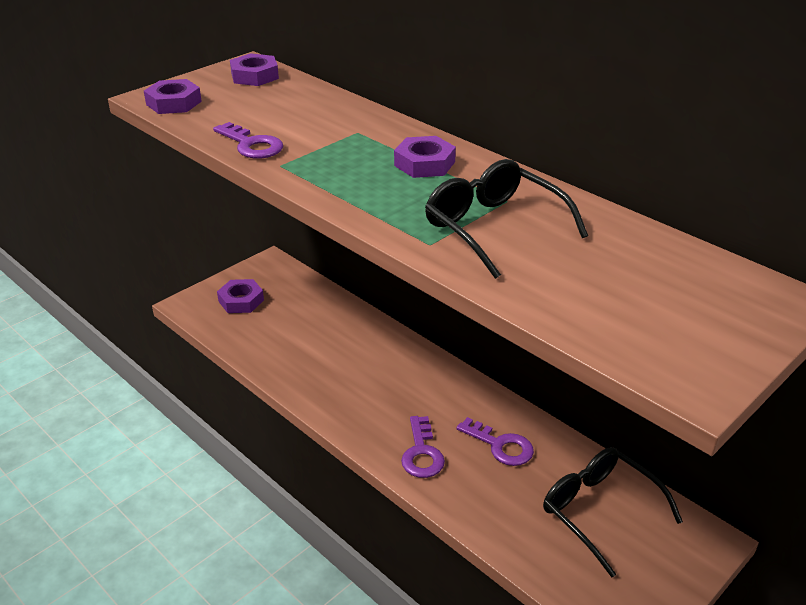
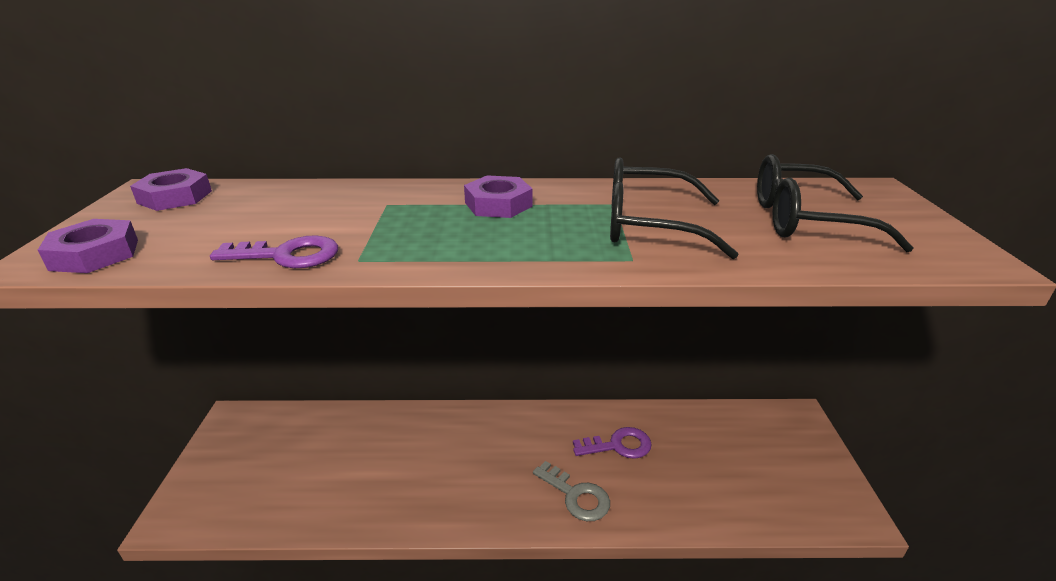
camera: 45 degrees left, 5 degrees down
purple nut [217,279,264,313] -> none
purple key [401,416,445,478] -> grey key [533,461,610,521]
black glasses [543,447,683,577] -> black glasses moved to [757,154,914,252]

